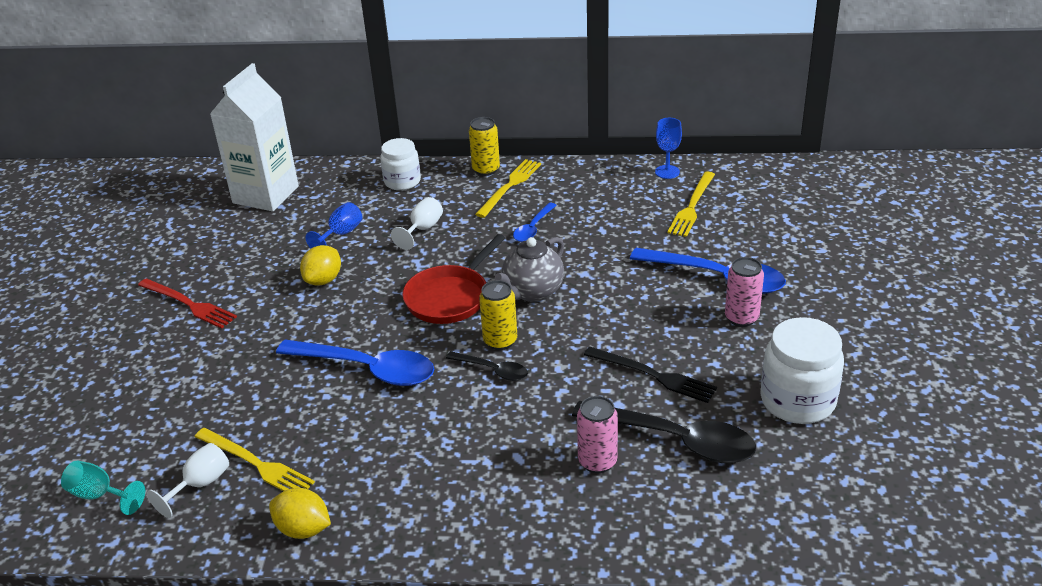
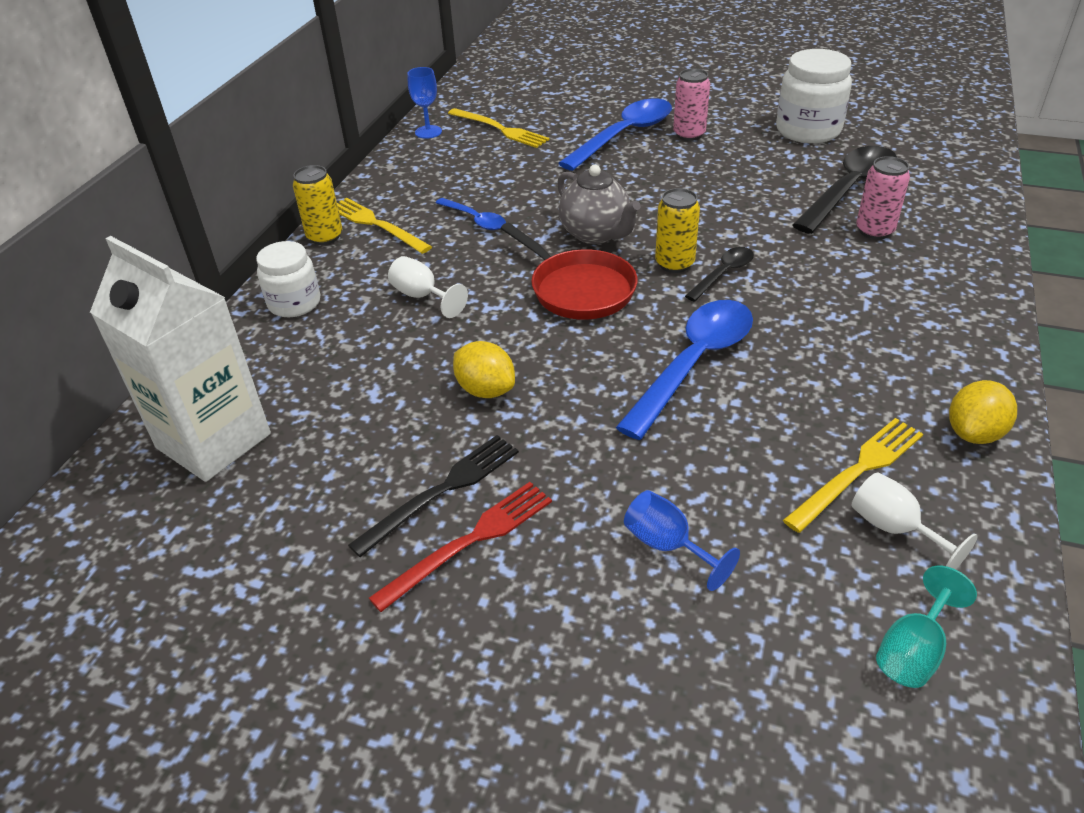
camera: 75 degrees left, 5 degrees up
blue goblet [306,202,362,249] -> blue goblet moved to [624,490,740,591]
black fork [584,346,717,403] -> black fork moved to [348,435,519,557]

